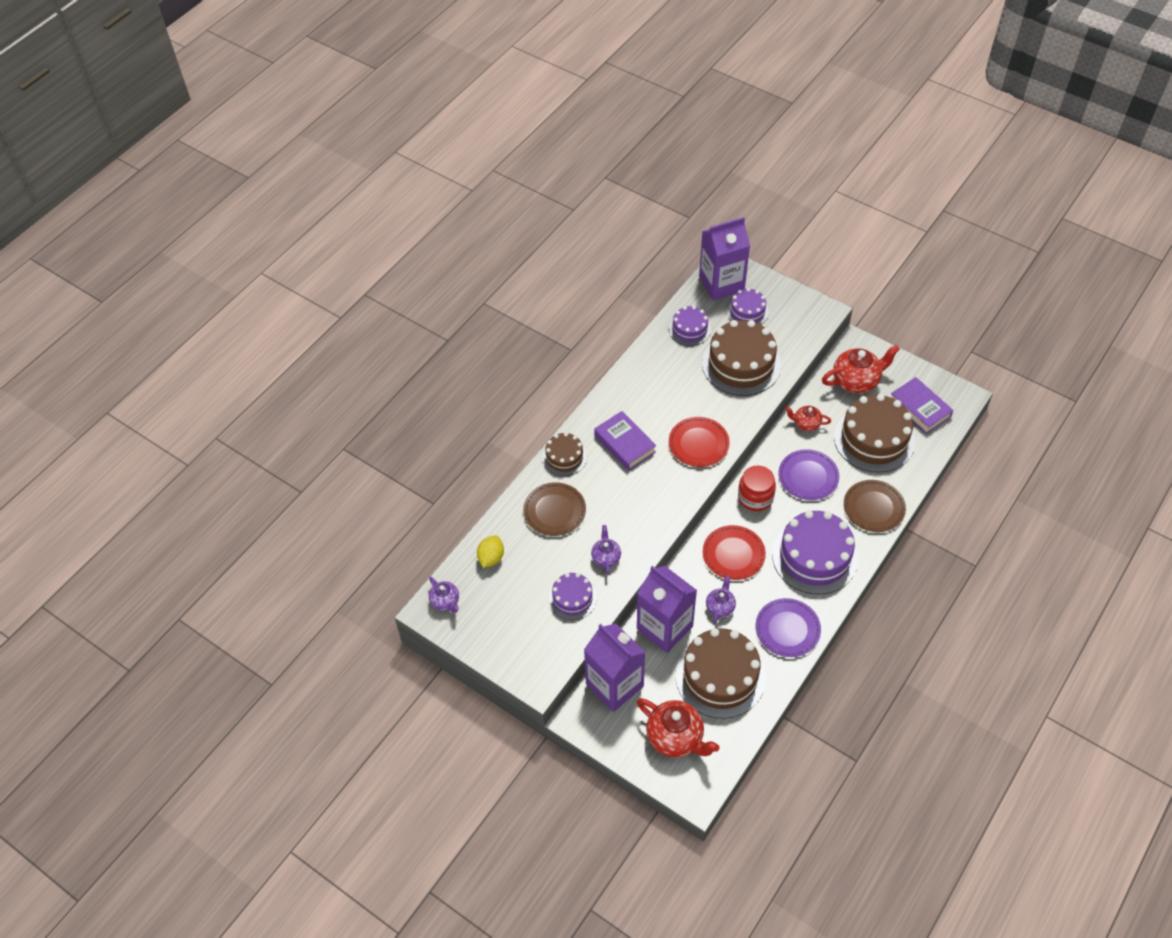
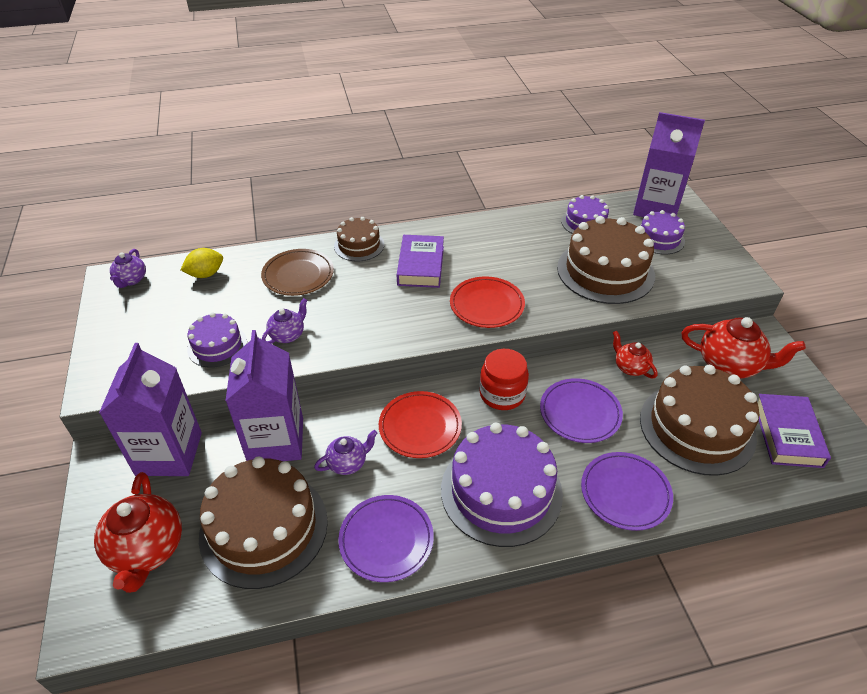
camera: 40 degrees right, 10 degrees down
brown plate [844,480,906,532] -> purple plate [581,452,673,531]

